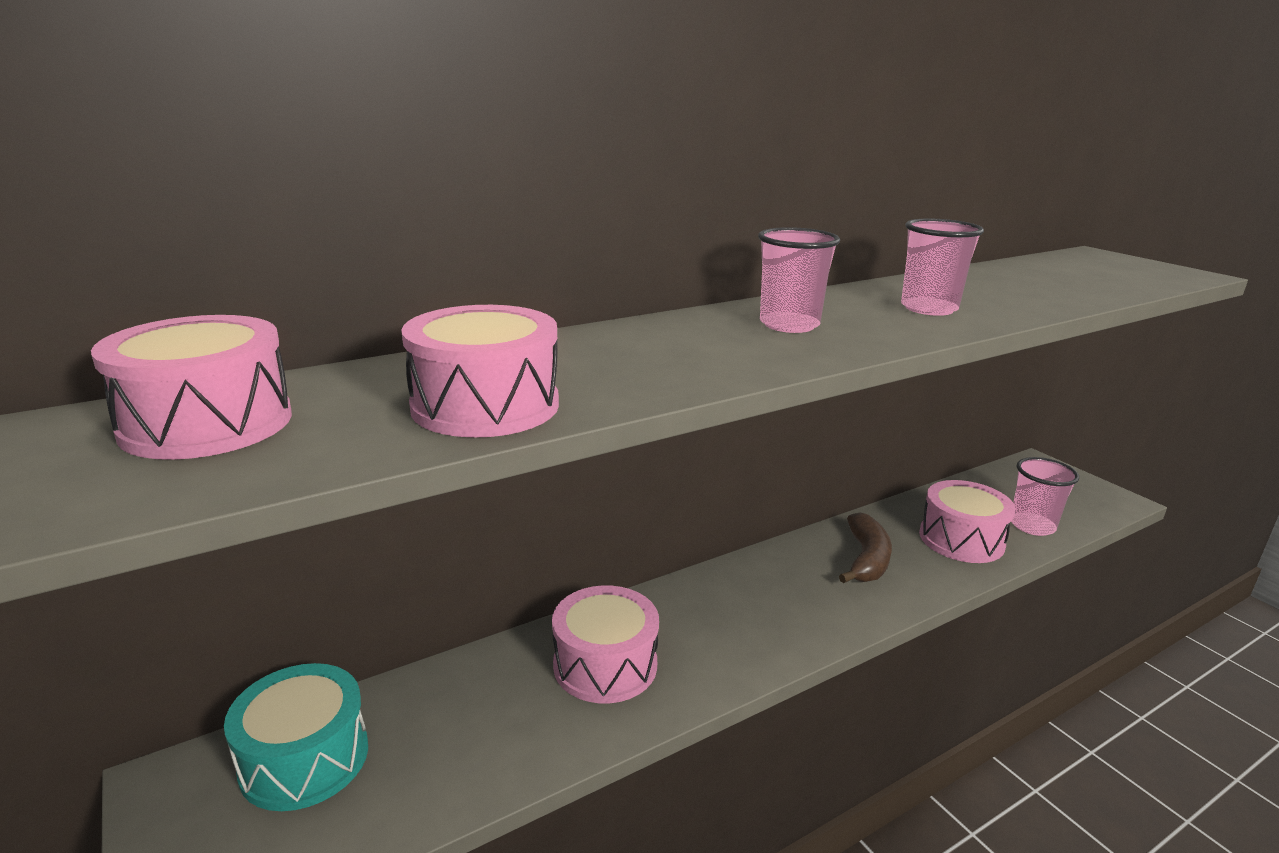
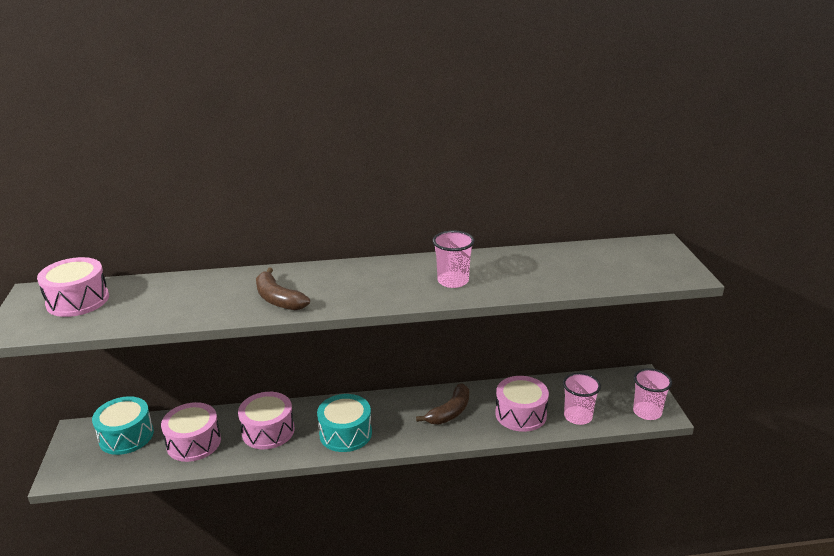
camera: 25 degrees right, 5 degrees up
pink drum [401,305,559,438] -> pink drum moved to [161,402,221,462]
pink cup [758,227,840,333] -> pink cup moved to [633,368,672,420]
none -> brown banana [256,268,310,311]
none -> turquoise drum [317,394,372,452]

